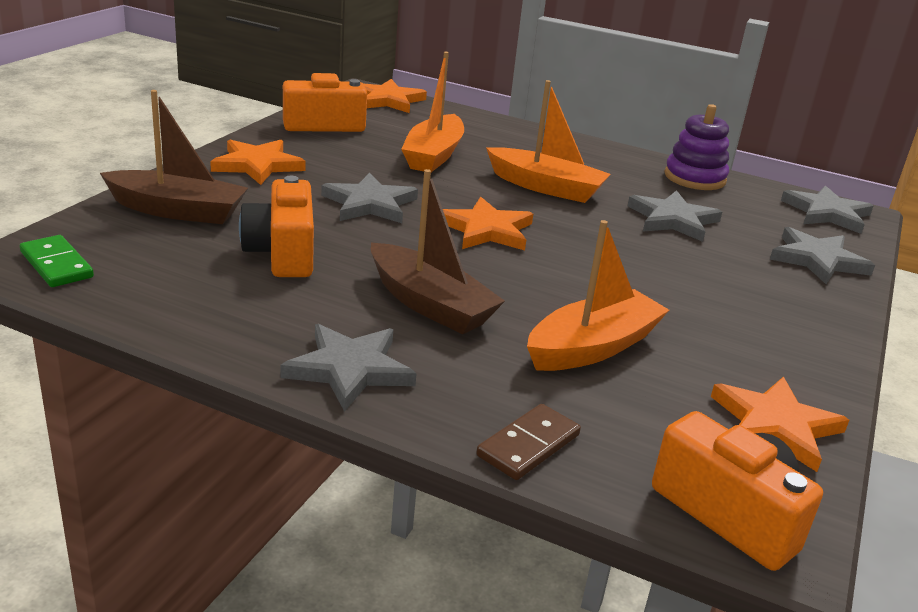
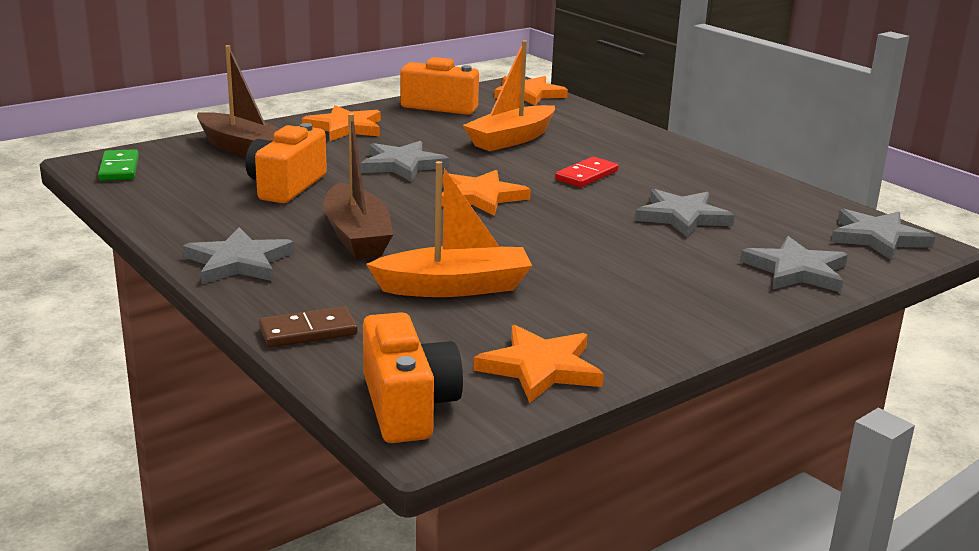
camera: 30 degrees right, 5 degrees down
orange boat [486,80,611,203] -> red domino [555,157,619,187]
purple stacking toy [664,104,729,190] -> none

